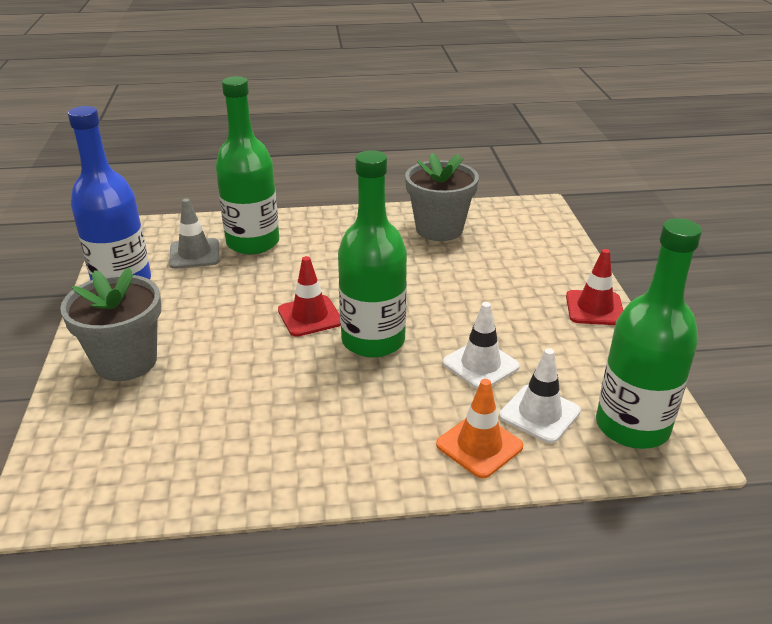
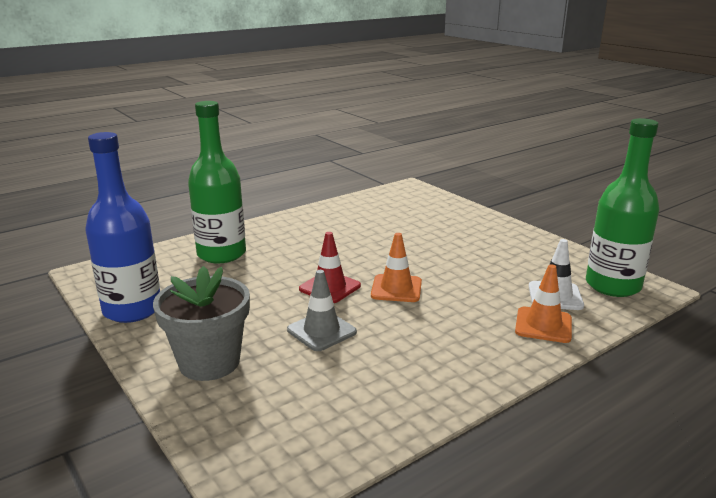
camera: 30 degrees left, 10 degrees down
grey traffic cone [169,198,220,269] -> grey traffic cone moved to [287,270,357,351]
green bottle [338,150,407,358] -> orange traffic cone [371,233,422,302]
grey flower pot [405,153,479,241] -> none
white traffic cone [443,302,520,389] -> none
red traffic cone [566,249,623,325] -> none

